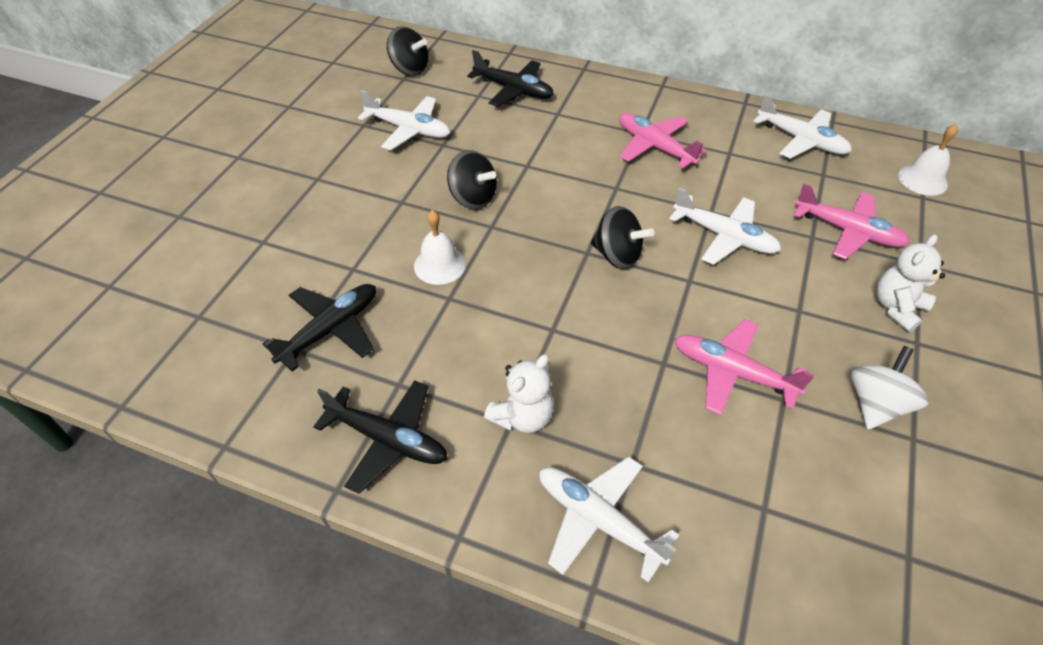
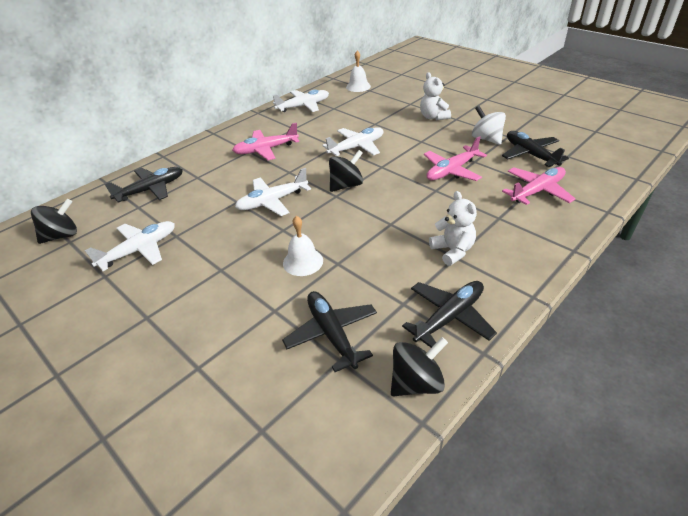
camera: 65 degrees left, 10 degrees down
black spinning top [447,150,497,209] -> black spinning top moved to [391,337,448,396]
white plane [539,457,679,583] -> white plane moved to [235,168,311,216]
pink plane [794,183,910,260] -> pink plane moved to [502,167,575,205]
none -> black plane [502,131,569,167]

